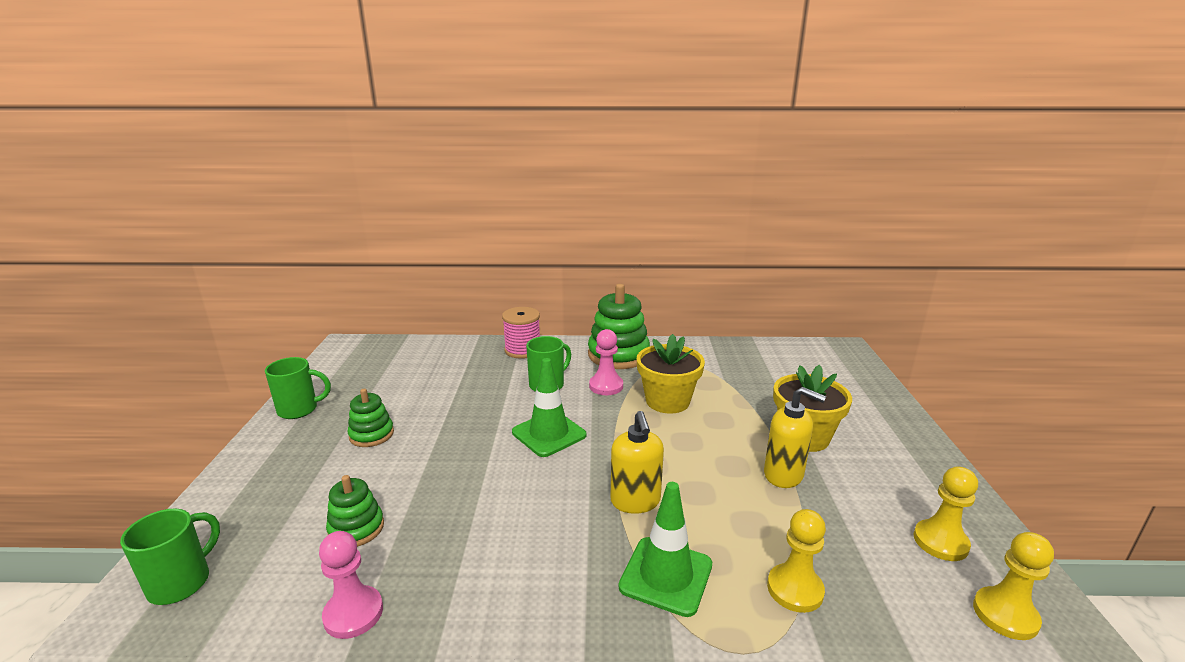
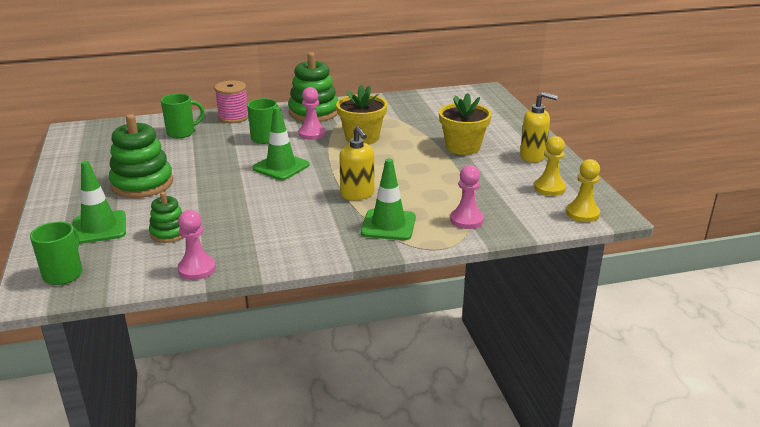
camera: 15 degrees left, 5 degrees up
green mug [265,357,331,419] -> green mug moved to [161,93,205,138]
green stacking toy [347,389,394,447] -> green stacking toy [109,114,173,198], size x1.79
yellow soap dispenser [764,387,826,488] -> yellow soap dispenser moved to [520,92,558,163]
yellow pawn [767,509,826,613] -> pink pawn [450,165,484,229]
none -> green traffic cone [73,161,126,244]

